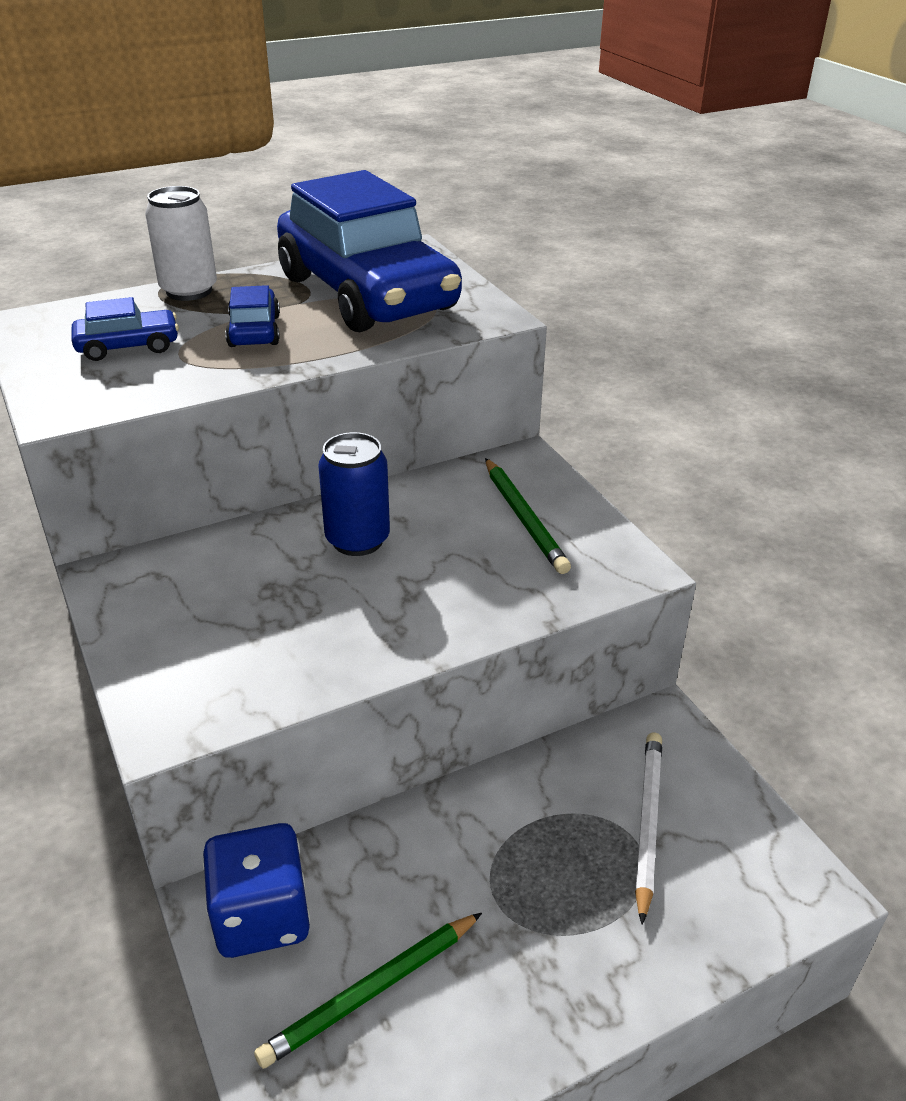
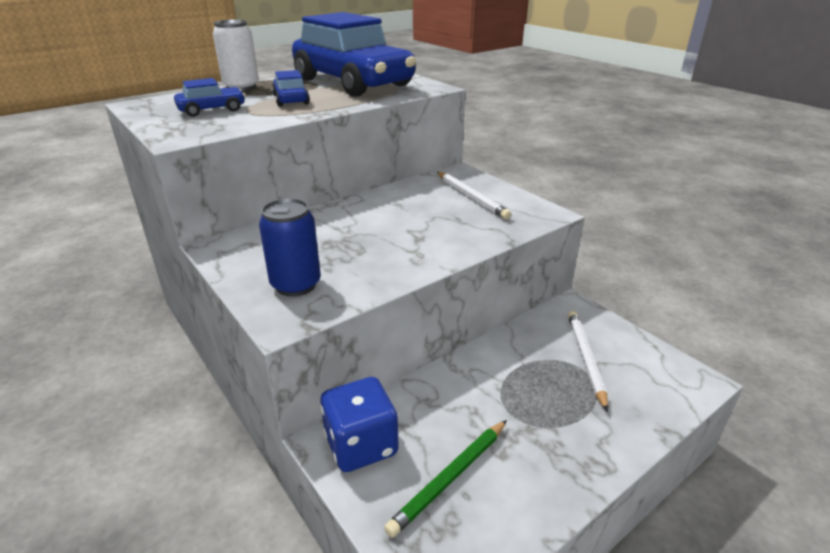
camera: 10 degrees left, 5 degrees down
blue can [318,432,390,556] -> blue can moved to [259,198,321,297]
green pencil [485,458,571,574] -> white pencil [437,172,511,219]

